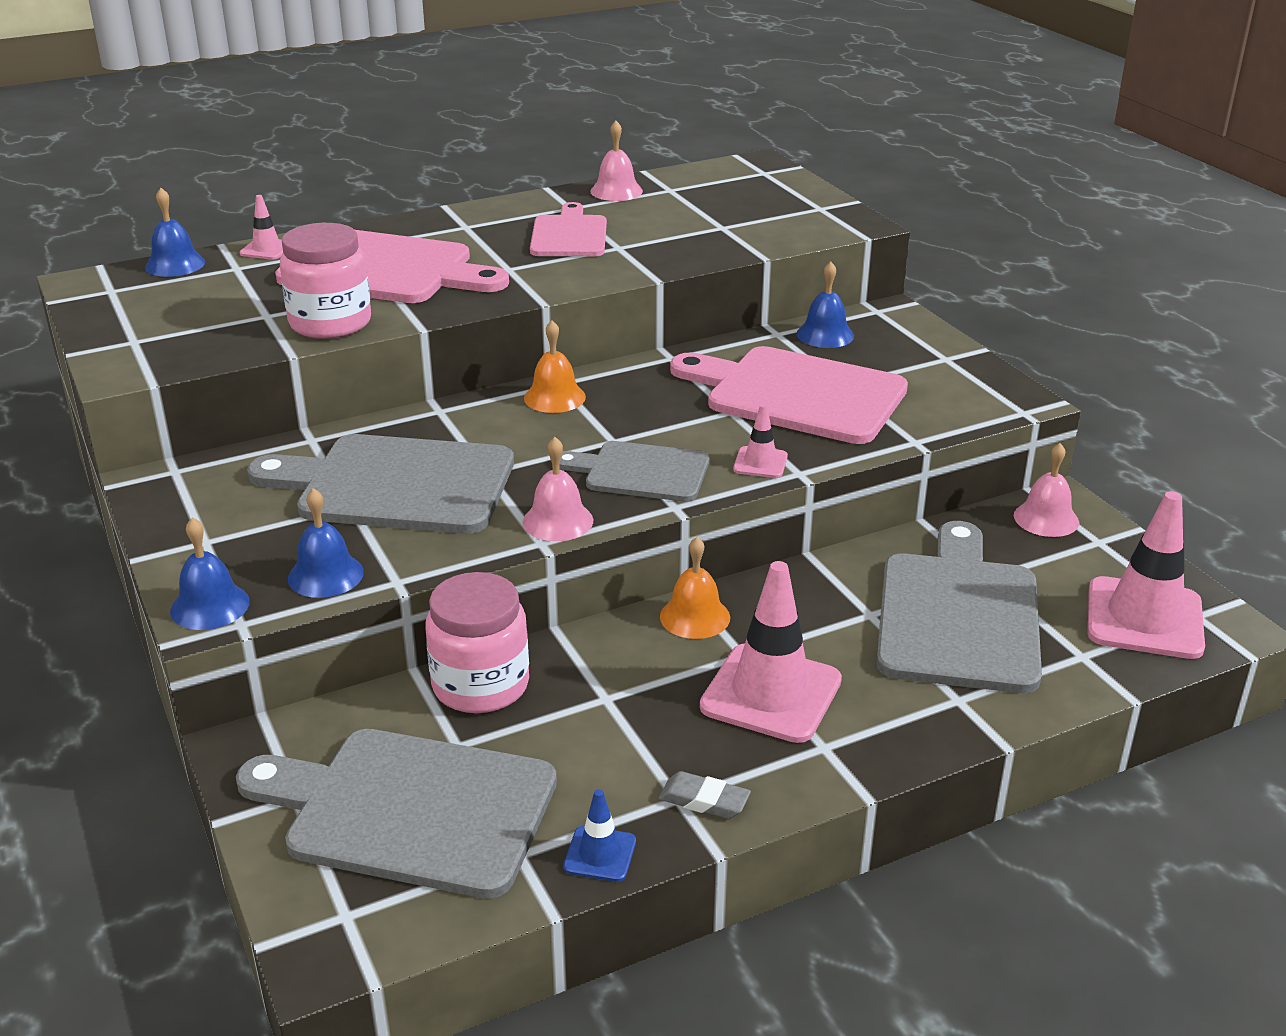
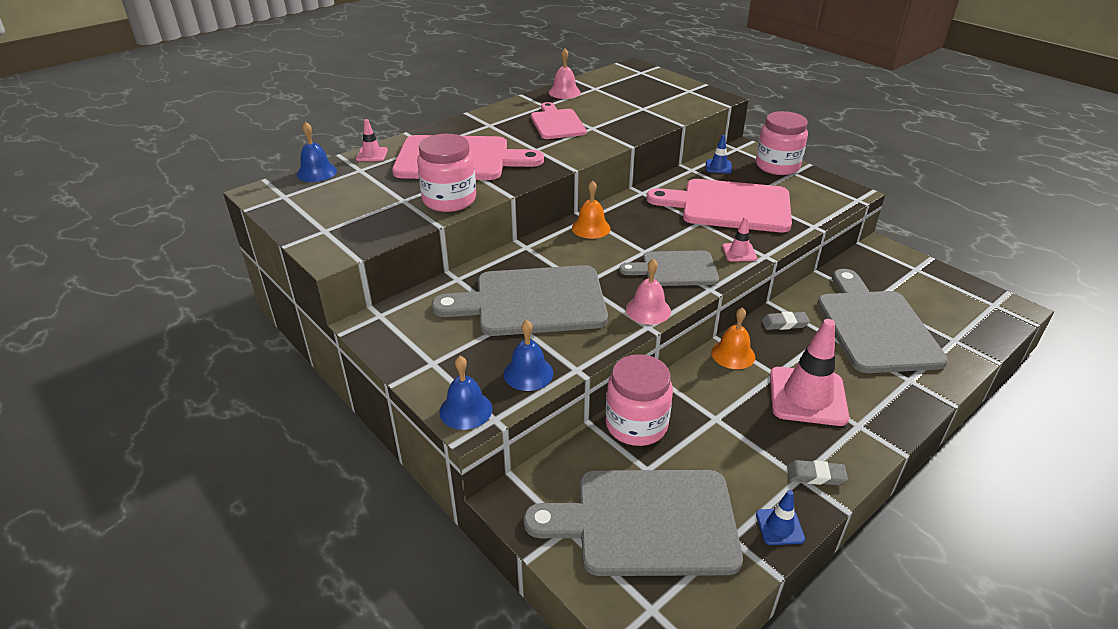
camera: 15 degrees left, 5 degrees up
blue bell [797,262,854,348] -> blue traffic cone [706,135,732,174]
pink bell [1014,443,1079,537] -> none
pink traffic cone [1088,491,1205,659] -> none
none -> pink jar [756,111,808,175]
none -> grey eraser [762,312,810,330]

